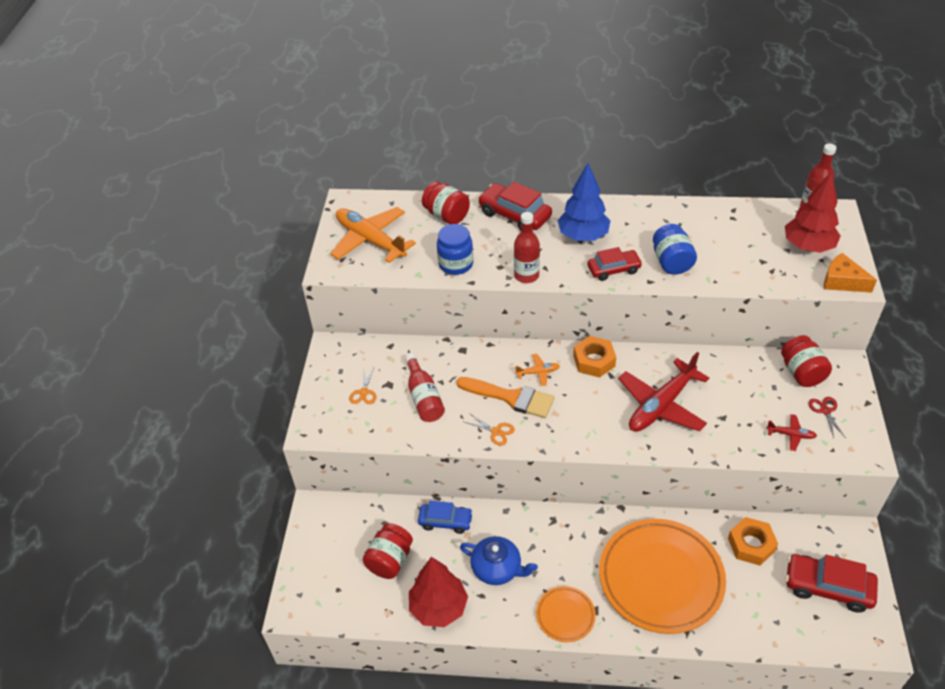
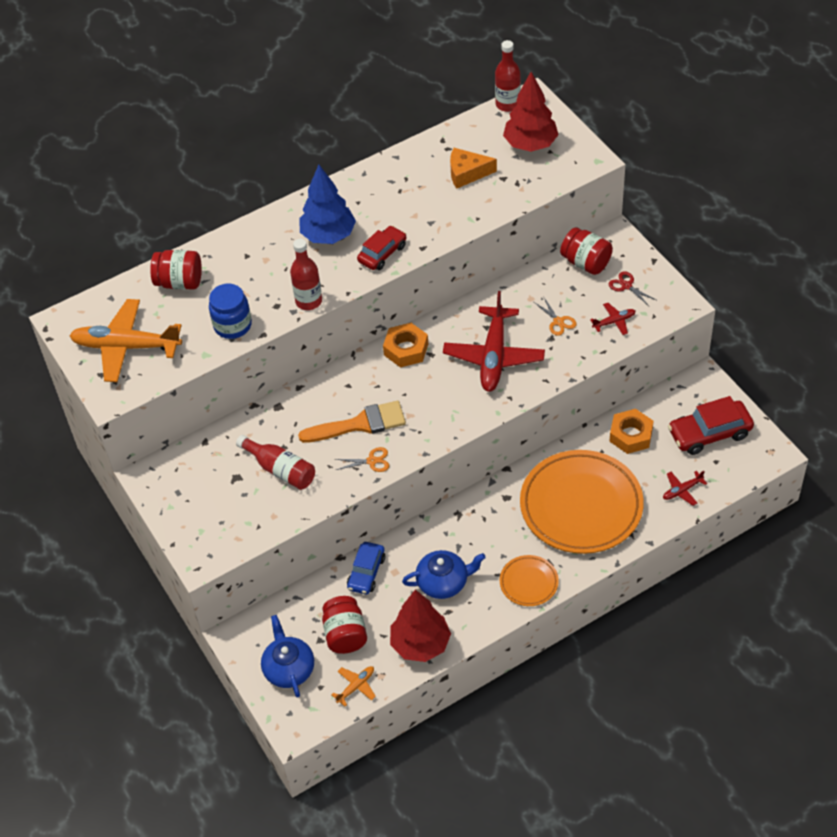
camera: 35 degrees left, 5 degrees up
orange scissors [349,366,377,404] -> orange scissors moved to [534,296,577,336]
blue car [418,501,473,534] -> blue car turned 135 degrees clockwise [347,542,385,594]
red car [478,182,552,230] -> none
orange plane [515,354,560,386] -> orange plane moved to [331,666,376,707]
blue jar [653,224,697,275] -> none
orange cheese [824,253,877,293] -> orange cheese moved to [450,148,497,189]
none -> blue teapot [261,615,314,698]
none -> red plane [663,471,707,506]

